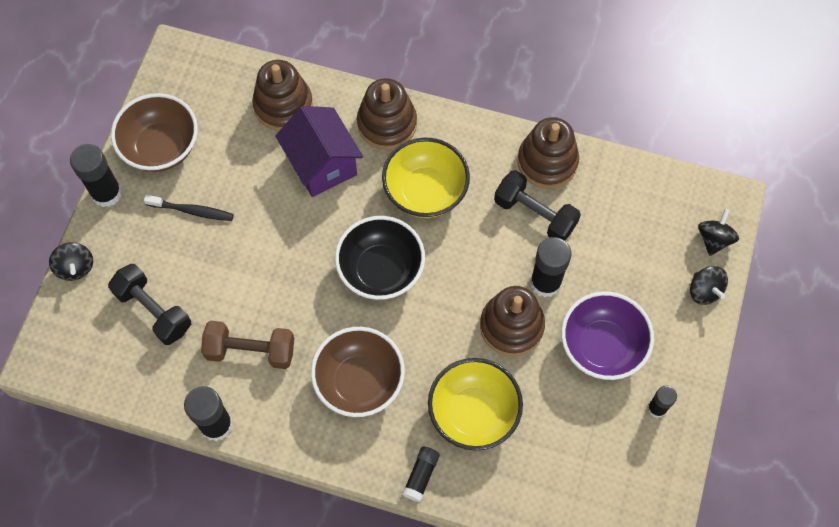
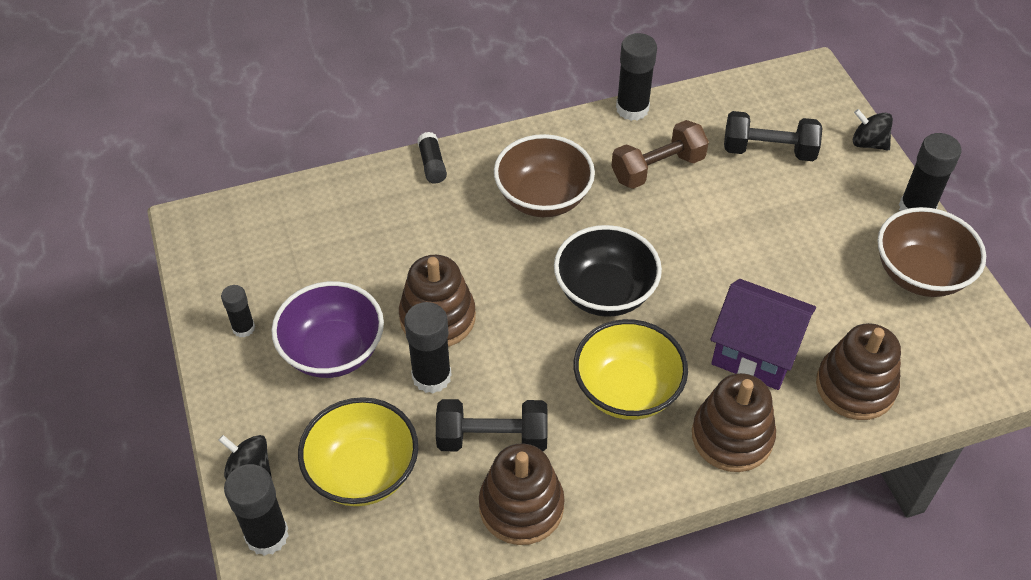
camera: 145 degrees right, 15 degrees down
black toothbrush [144,195,234,221] -> none
yellow bowl [428,358,523,451] -> yellow bowl moved to [298,397,418,506]
black spinning top [698,209,739,256] -> black glue stick [224,464,289,556]

